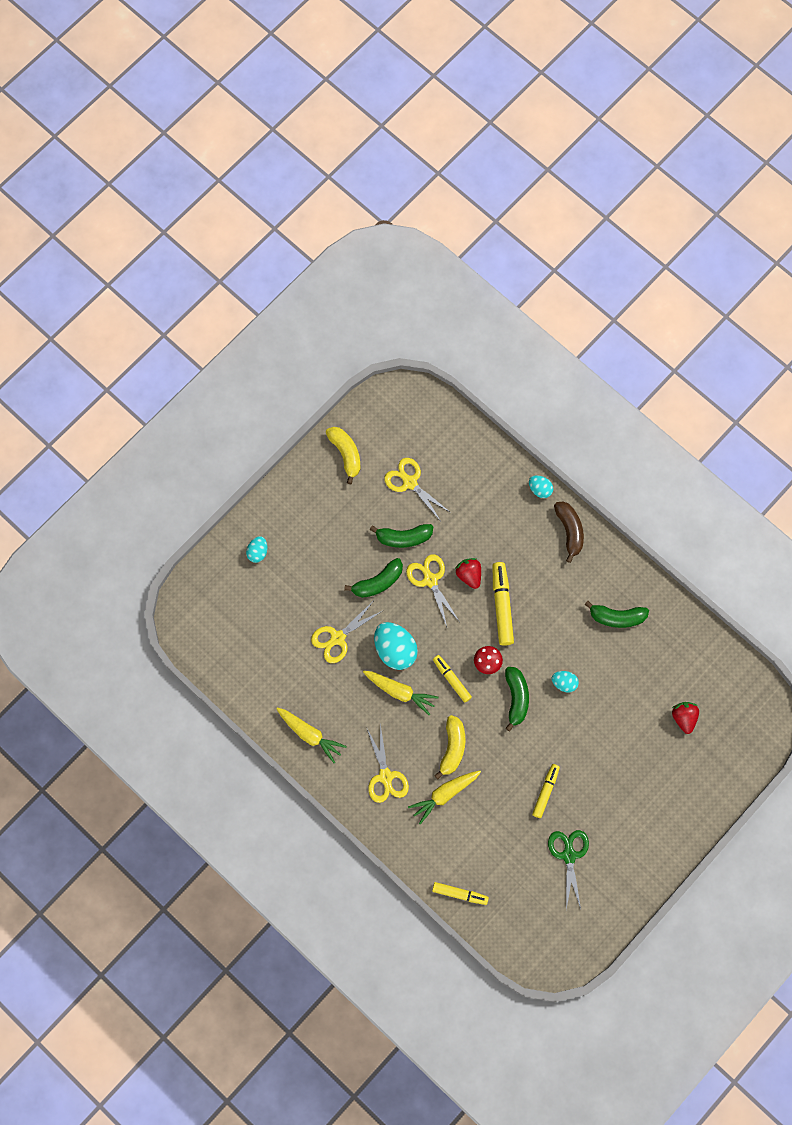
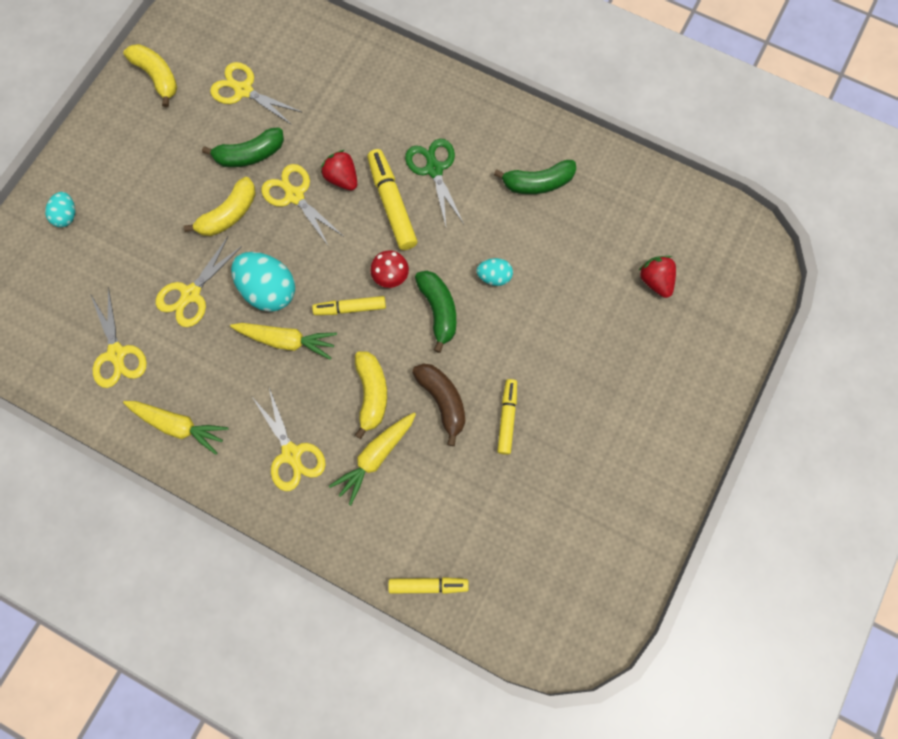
camera: 15 degrees left, 0 degrees up
green banana [344,558,403,598] -> yellow banana [184,177,256,236]
yellow marker [433,655,472,703] -> yellow marker turned 45 degrees counterclockwise [312,296,386,315]
turquoise egg [529,475,553,498] -> none
green scissors [548,830,589,910] -> green scissors moved to [405,139,464,226]
brown banana [554,502,584,563] -> brown banana moved to [412,363,465,446]
none -> yellow scissors [91,287,147,388]

